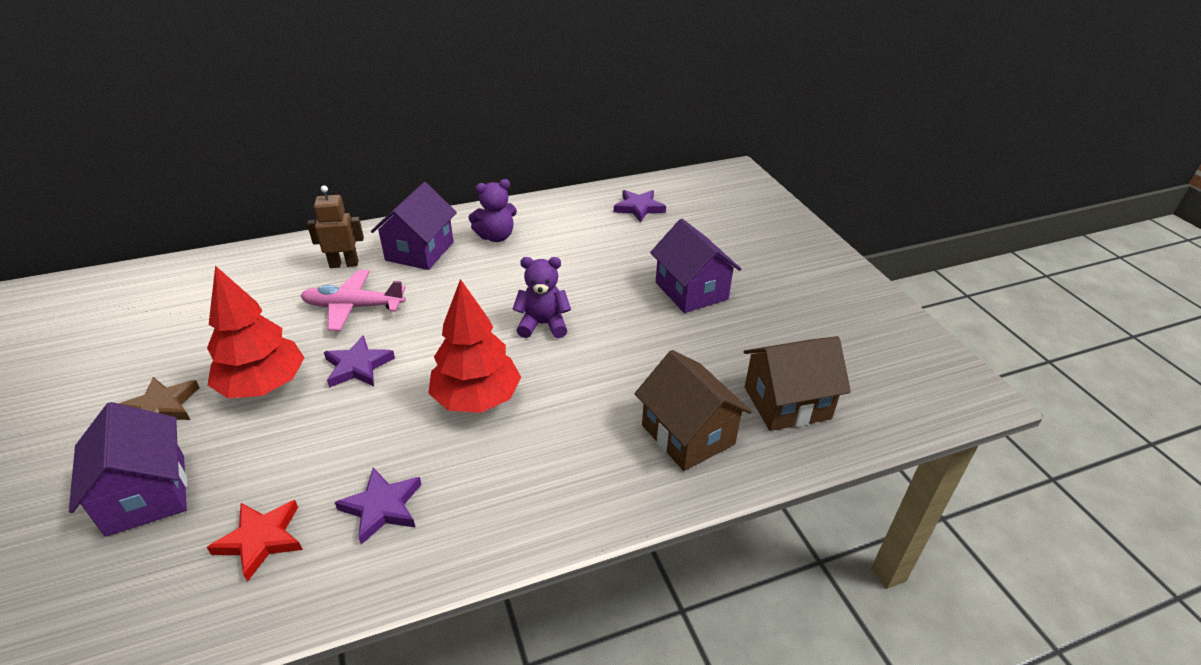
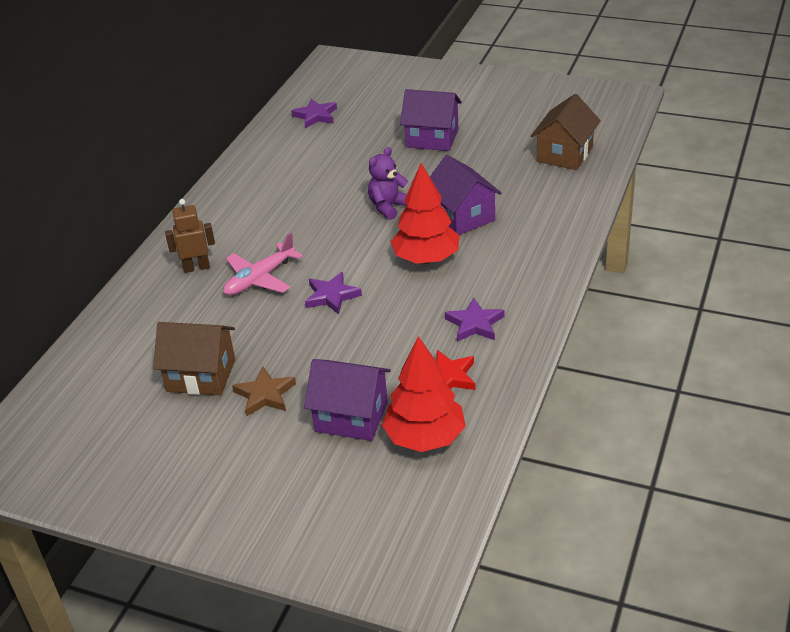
camera: 45 degrees left, 0 degrees up
red tree [207,266,304,398] -> red tree moved to [382,336,466,452]
brown robot [307,186,364,268] -> brown robot turned 45 degrees clockwise [165,199,215,273]
purple house [371,182,457,270] -> purple house moved to [430,155,502,235]
purple teddy bear [468,179,517,242] -> none
brown house [635,350,752,471] -> brown house moved to [153,322,235,395]

